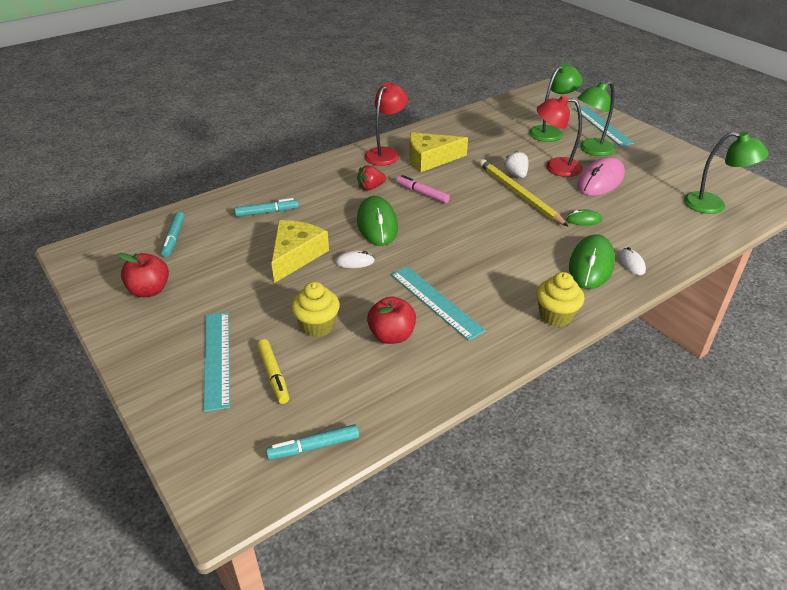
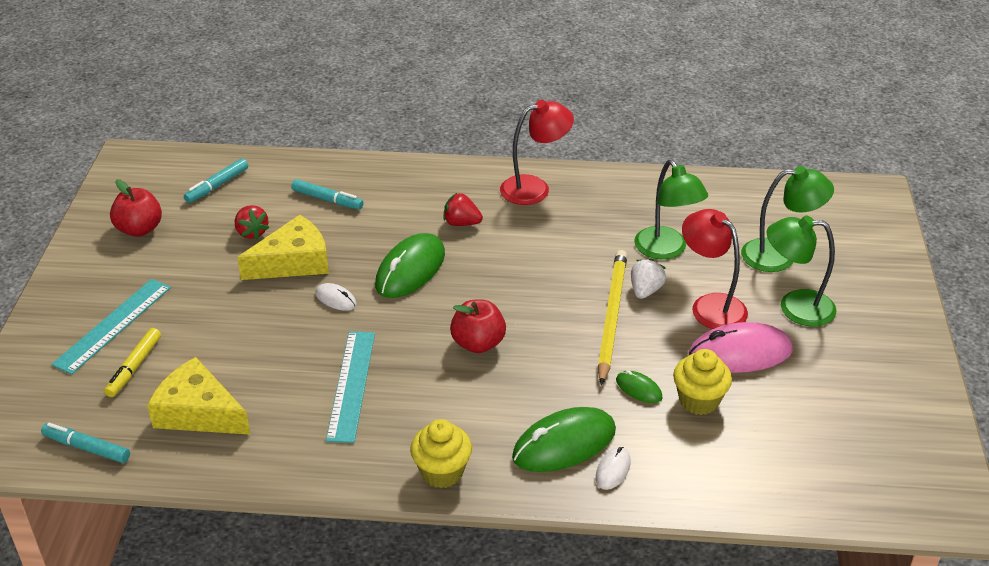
camera: 40 degrees right, 0 degrees up
yellow cupcake [291,282,340,337] -> yellow cupcake moved to [673,349,732,415]
red apple [367,296,416,344] -> red apple moved to [450,299,506,353]
pink marker [396,175,450,203] -> none
yellow cheese [409,132,468,172] -> yellow cheese moved to [147,357,251,435]
turquoise ruler [573,106,634,146] -> none
green lamp [684,132,769,214] -> green lamp moved to [634,160,708,259]
none -> red strawberry [235,205,269,239]

